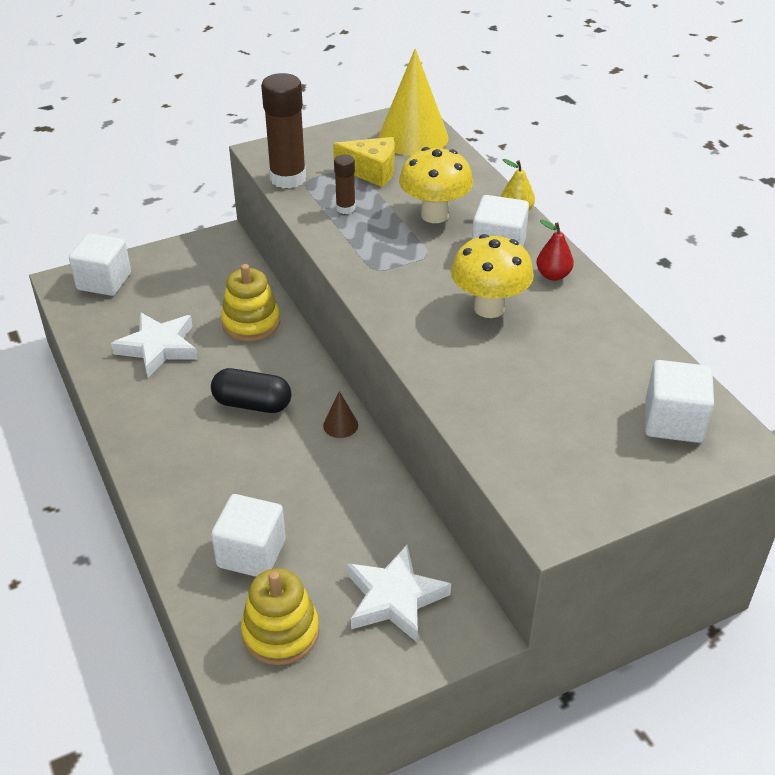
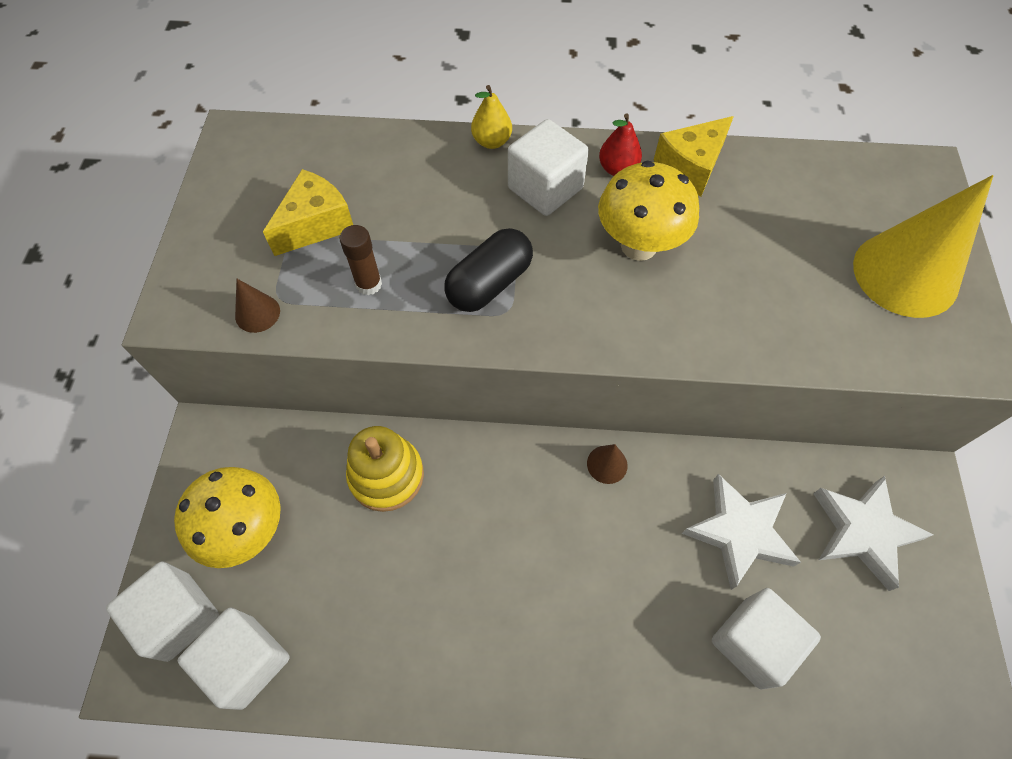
camera: 60 degrees left, 20 degrees up
white star [111,312,198,377] -> white star moved to [682,474,801,590]
black capsule [211,368,292,413] -> black capsule moved to [444,228,533,312]
yellow stacking toy [241,568,319,665] -> none
brown glue stick [261,73,306,188] -> brown cone [235,279,280,333]
yellow cone [379,48,449,156] -> yellow cone moved to [853,175,993,318]
yellow mushroom [399,147,473,223] -> yellow mushroom moved to [174,467,281,568]
white cube [645,360,714,443] -> white cube moved to [178,608,290,710]
none -> yellow cheese [653,116,734,196]

